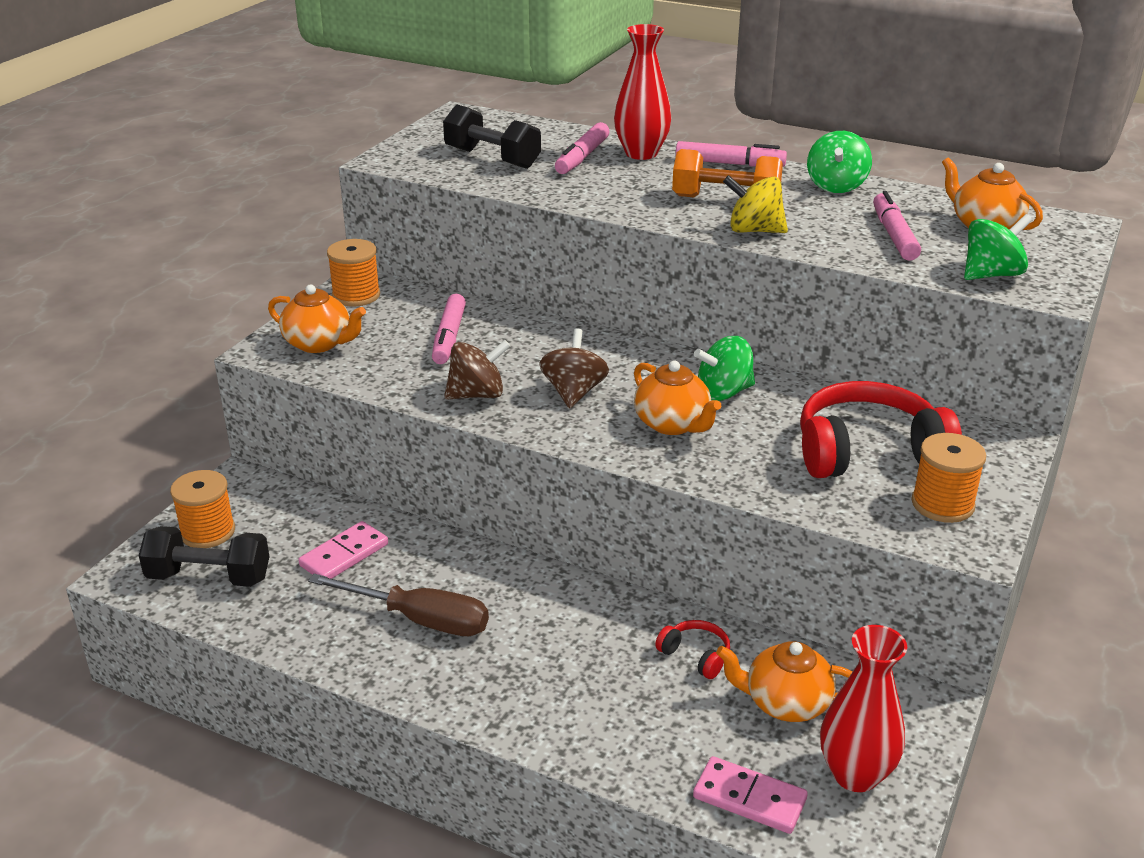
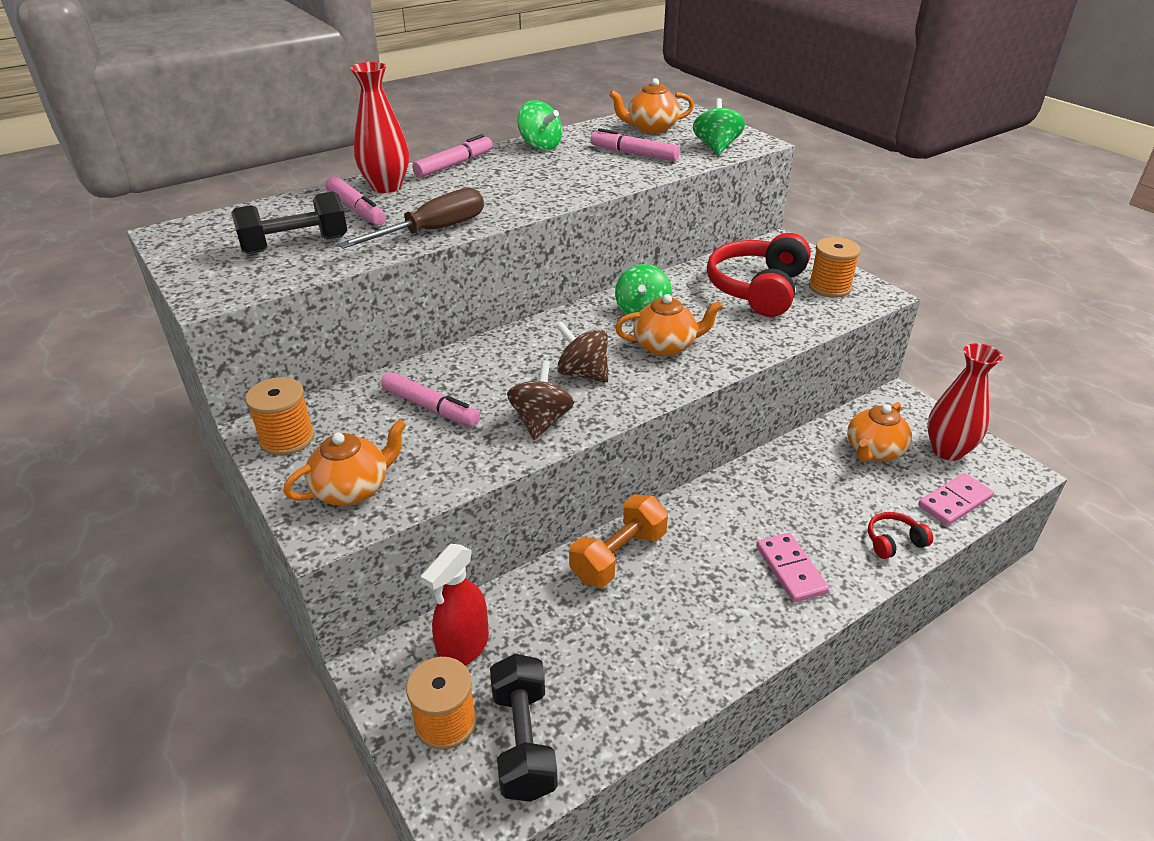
camera: 60 degrees left, 5 degrees up
black dumbbell [138,526,270,587] -> black dumbbell turned 45 degrees counterclockwise [490,654,558,802]
pink domino [298,521,388,579] -> pink domino moved to [756,533,829,602]
brown screwdriver [308,574,489,636] -> brown screwdriver moved to [338,188,484,249]
red headphones [655,620,730,679] -> red headphones moved to [868,512,933,559]
orange dumbbell [672,149,783,197] -> orange dumbbell moved to [569,495,668,587]
yellow spinning top [723,175,788,233] -> none
none -> red spray bottle [421,544,489,666]

